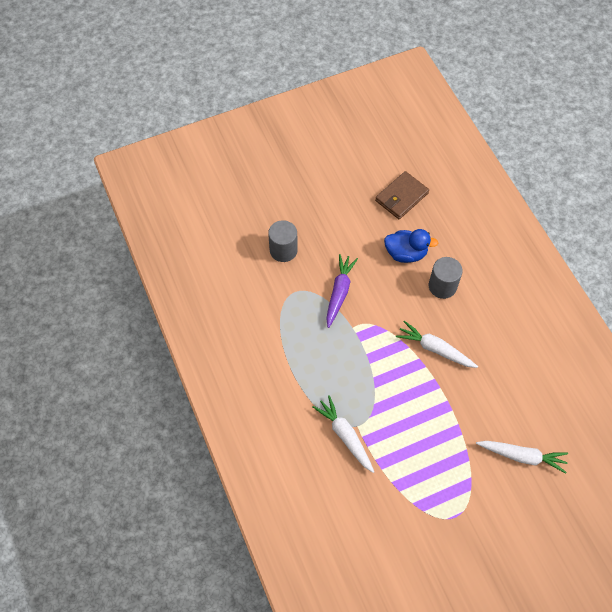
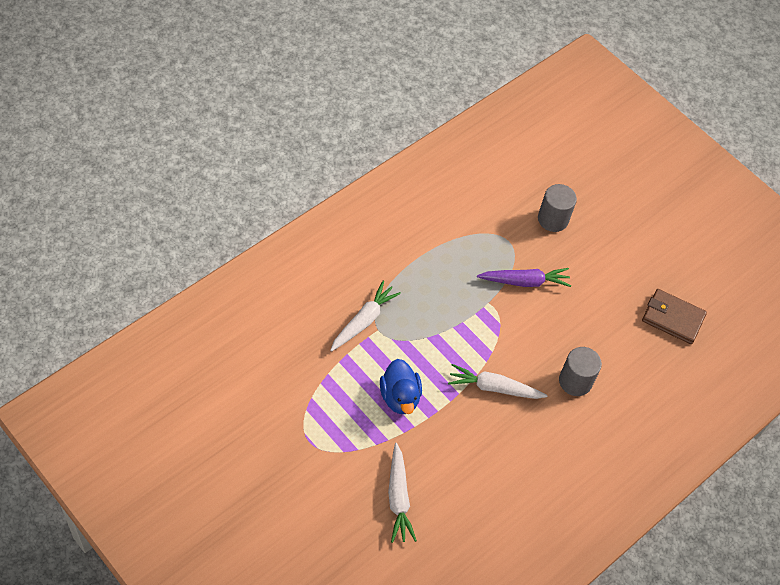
camera: 65 degrees right, 5 degrees down
blue duck [384,229,438,263] -> blue duck moved to [380,359,422,414]
white carrot [396,321,478,368] -> white carrot turned 90 degrees counterclockwise [448,364,548,399]

